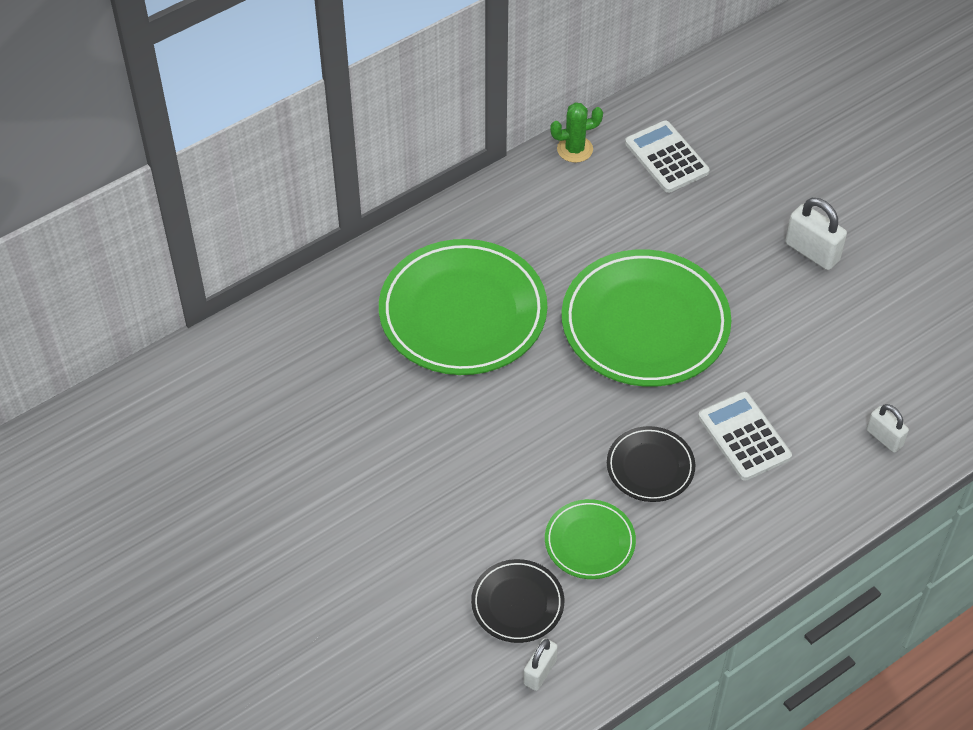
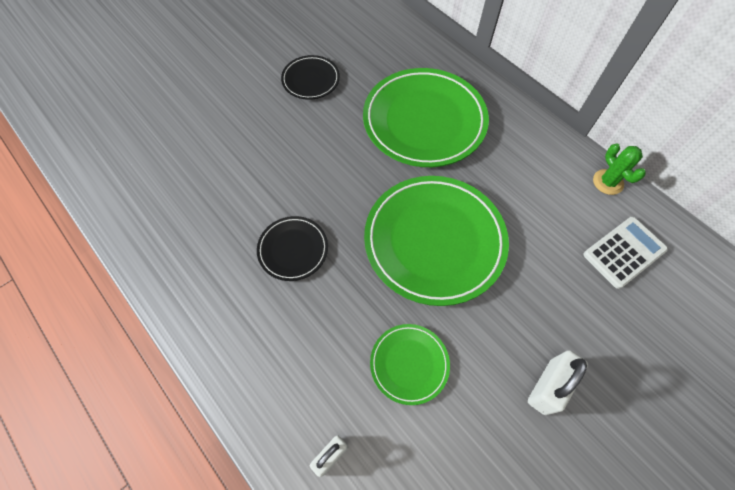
camera: 85 degrees right, 10 degrees up
black plate [471,559,564,643] -> black plate moved to [281,55,340,100]
white padlock [523,638,558,691] -> none
green plate [545,499,636,579] -> green plate moved to [370,324,450,405]
white calculator [698,392,792,481] -> none

